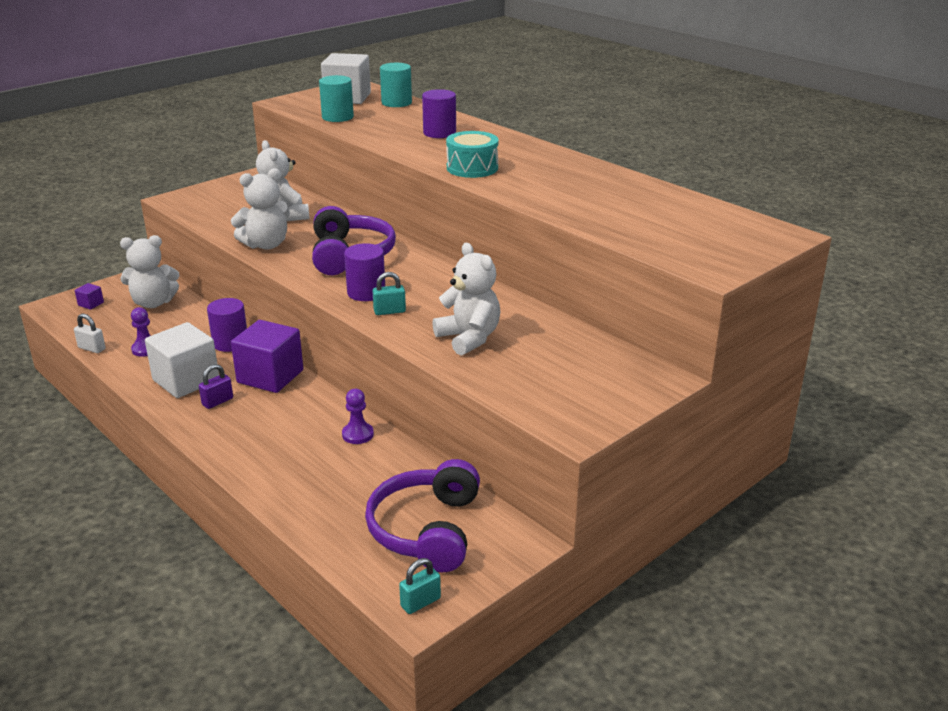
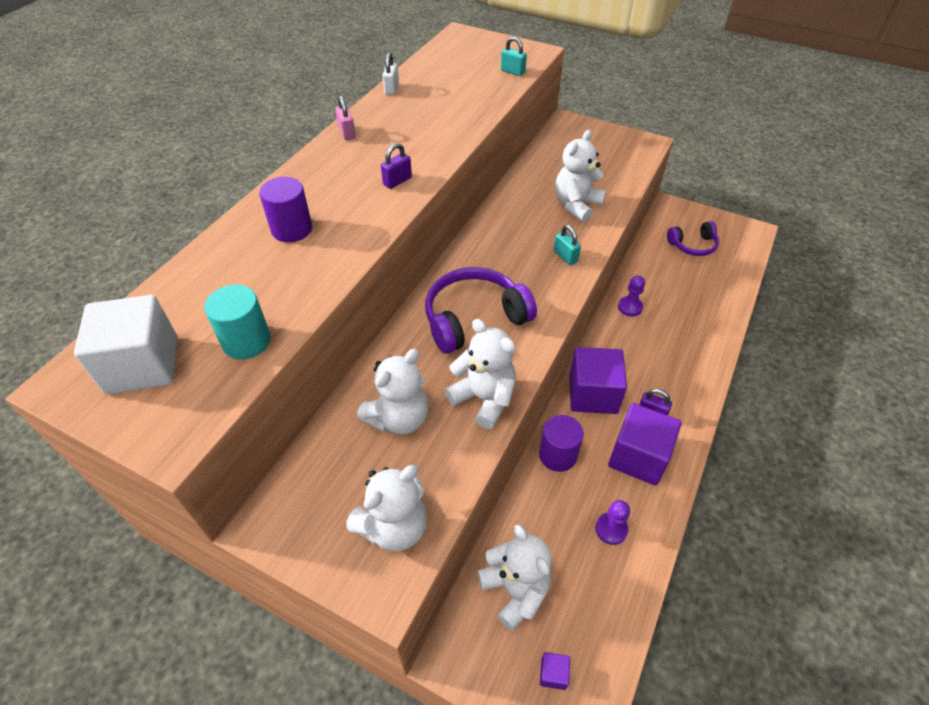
camera: 110 degrees left, 20 degrees up
white padlock [74,314,106,353] -> white padlock moved to [383,53,399,95]
white cube [145,322,219,398] -> purple cube [608,403,681,485]
purple cylinder [344,243,385,301] -> none
purple headphones [365,459,480,572] -> purple headphones [667,221,719,256], size x0.60
turquoise cylinder [380,63,412,107] -> none
turquoise padlock [399,558,441,614] -> turquoise padlock moved to [501,37,527,76]
turquoise drum [446,131,499,178] -> purple padlock [381,143,412,189]
none -> pink padlock [335,96,356,140]
none -> white teddy bear [346,465,427,551]

